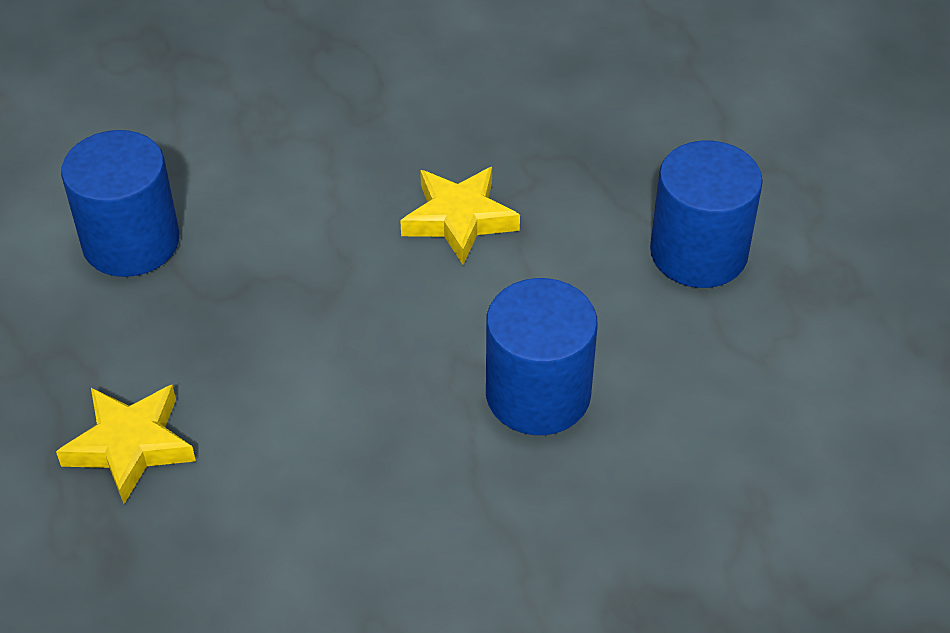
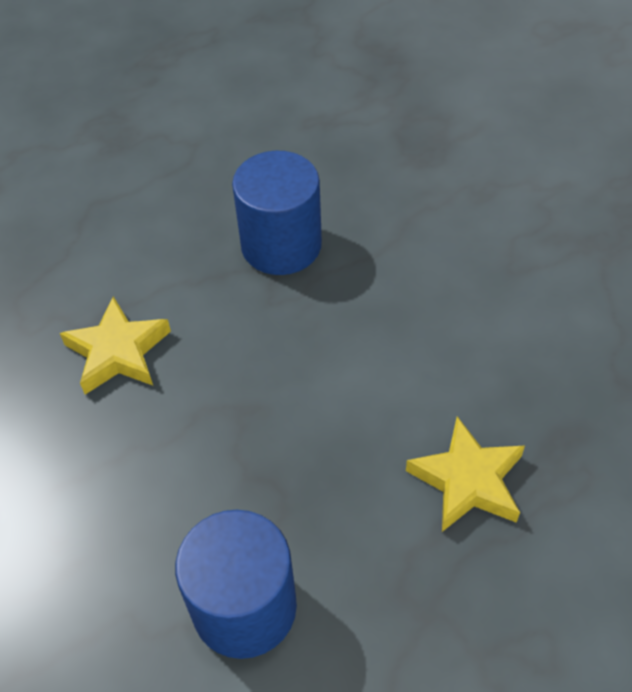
camera: 110 degrees left, 5 degrees up
blue cylinder [650,141,763,288] -> none

